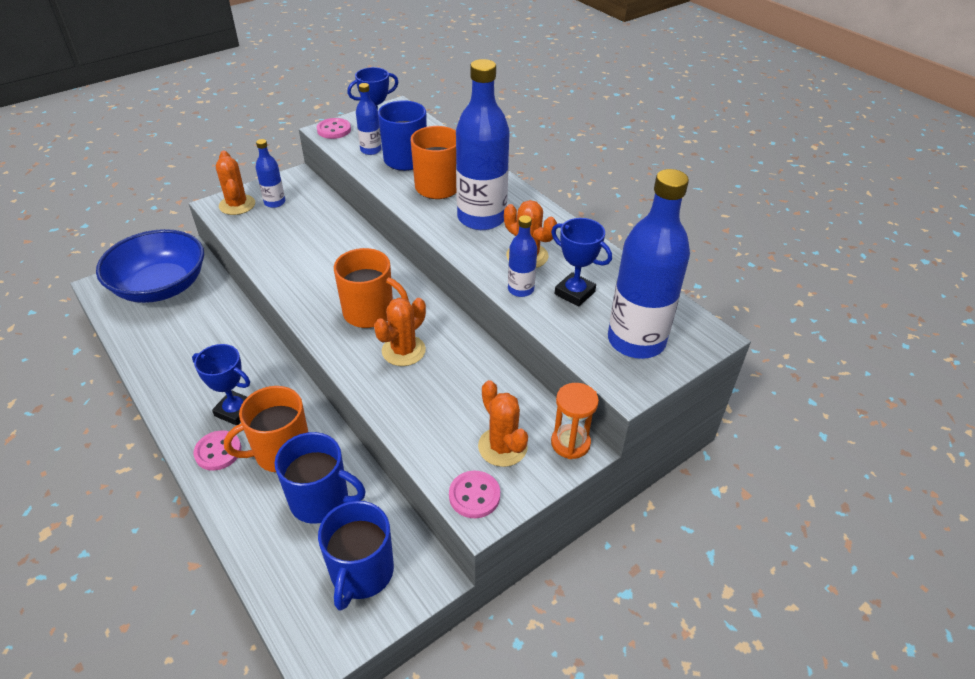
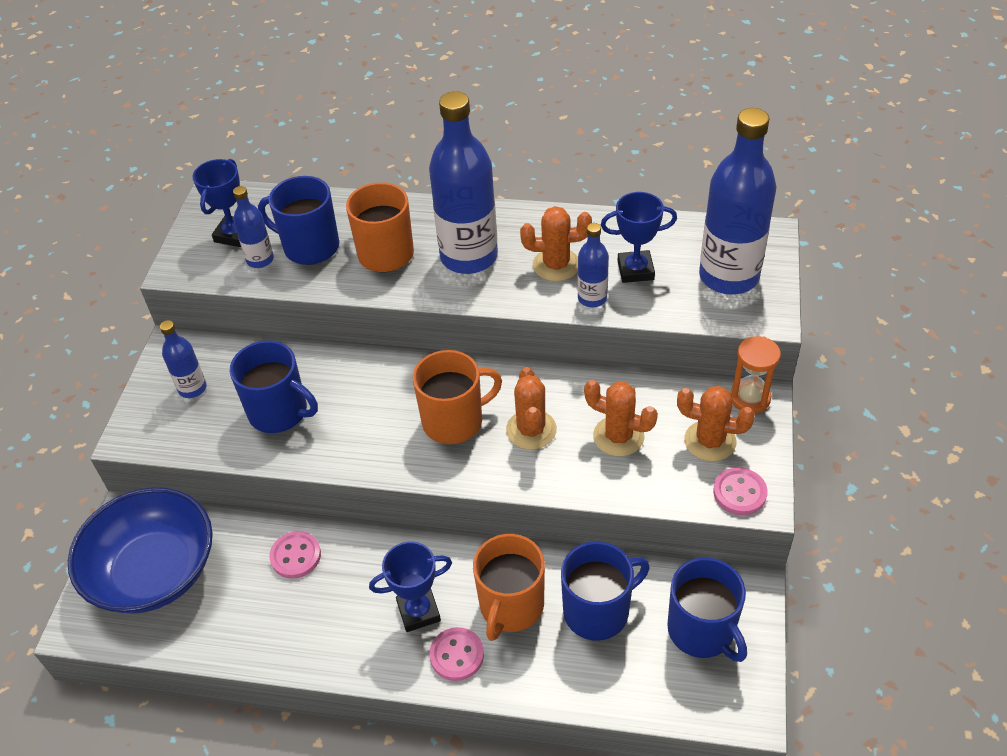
camera: 40 degrees left, 5 degrees up
orange cactus [216,151,255,215] -> orange cactus moved to [584,380,658,457]
pink button [317,118,351,139] -> pink button moved to [269,531,321,579]
none -> blue mug [230,340,318,433]

